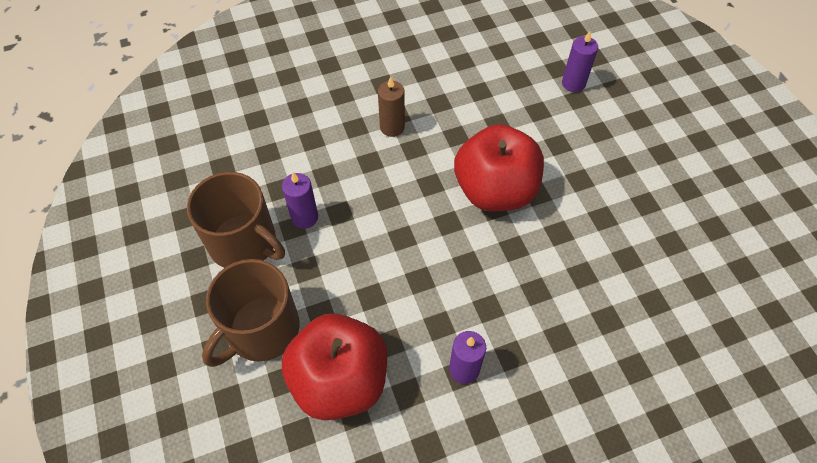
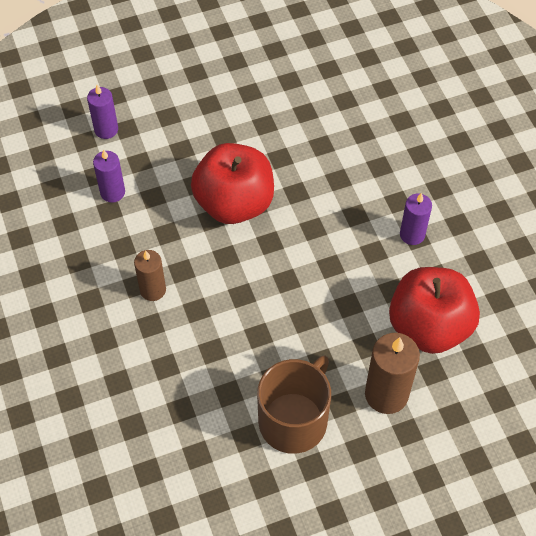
camera: 90 degrees left, 0 degrees up
brown mug [202,259,300,367] -> brown candle [365,333,420,414]
purple candle [282,172,318,229] -> purple candle moved to [93,149,125,203]

